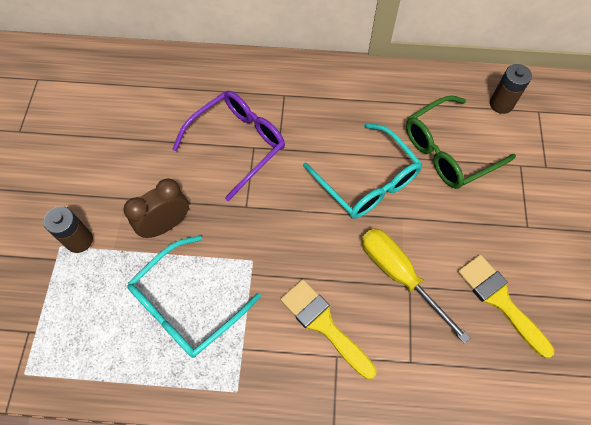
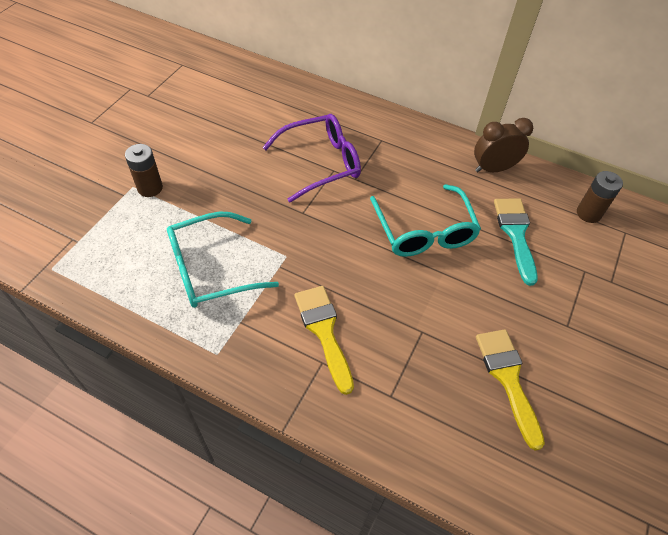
camera: 20 degrees right, 10 degrees down
brown clock [124,179,189,238] -> brown clock moved to [474,118,533,172]
yellow screwdriver [362,228,471,344] -> none
green glasses [406,95,516,189] -> turquoise brush [494,198,538,286]

